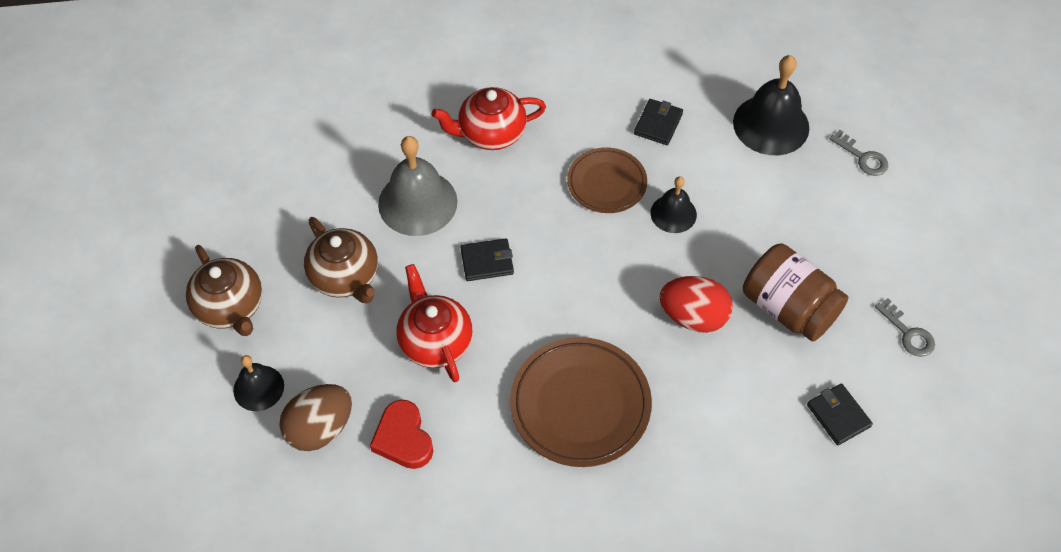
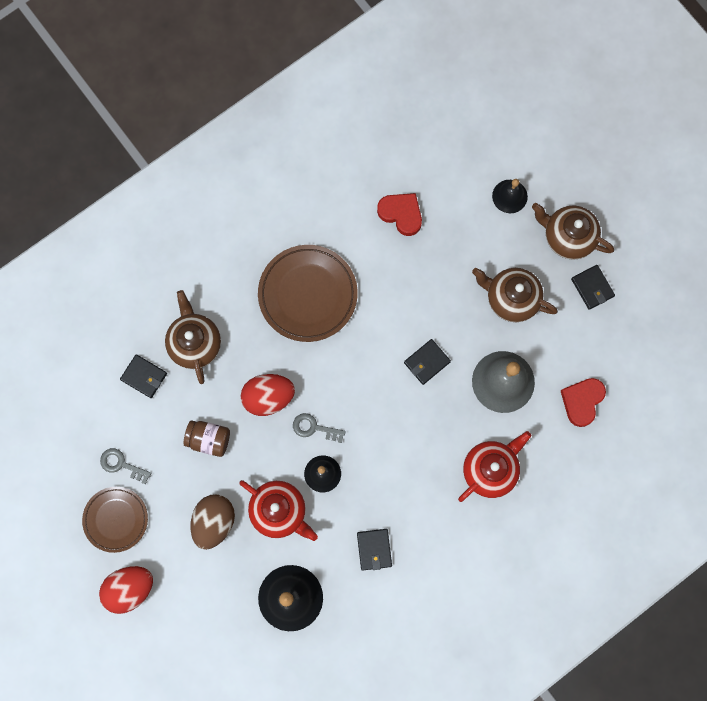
camera: 150 degrees right, 20 degrees up
brown egg [279,384,352,451] -> brown egg moved to [190,494,235,550]
red teapot [397,264,473,382] -> red teapot moved to [239,480,318,541]
brown plate [567,147,647,213] -> brown plate moved to [82,487,148,553]
brown jar [743,243,848,342] -> brown jar [184,420,230,457], size x0.62
grey key [830,130,888,176] -> grey key moved to [293,413,346,443]
none -> red egg [99,566,153,614]
none -> brown teapot [165,290,221,384]
none -> red heart [561,378,606,427]
none -> black wallet [571,265,615,310]

